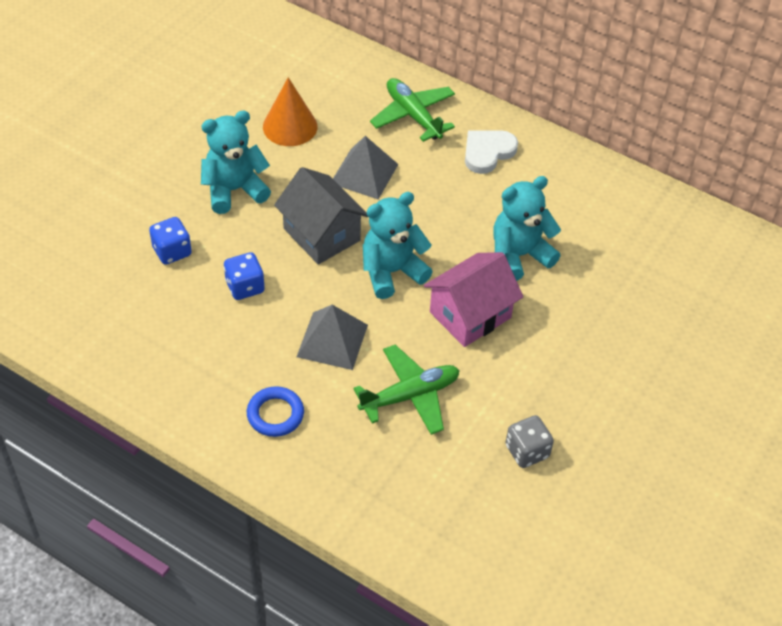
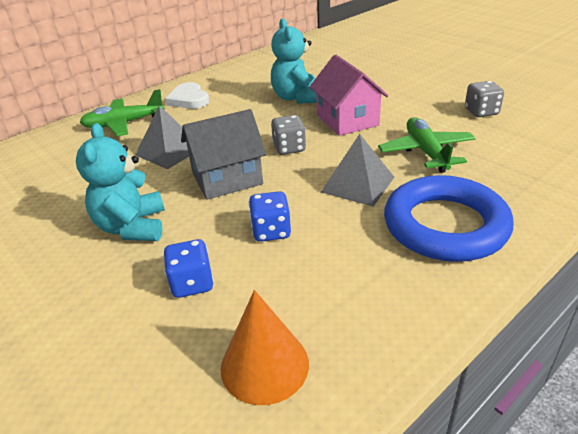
camera: 70 degrees left, 15 degrees down
blue ring [247,386,304,437] -> blue ring [384,175,514,262], size x2.04
orange cone [263,77,317,146] -> orange cone moved to [220,290,309,405]
turquoise teddy bear [363,192,433,299] -> grey dice [271,115,306,155]

